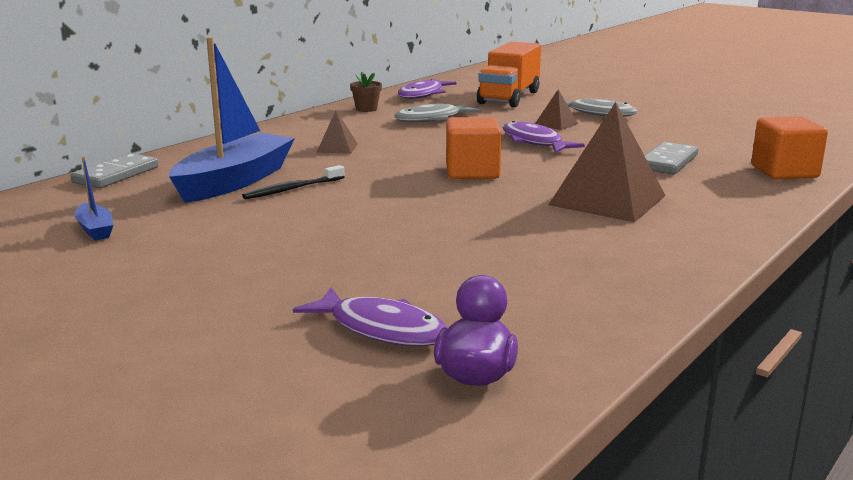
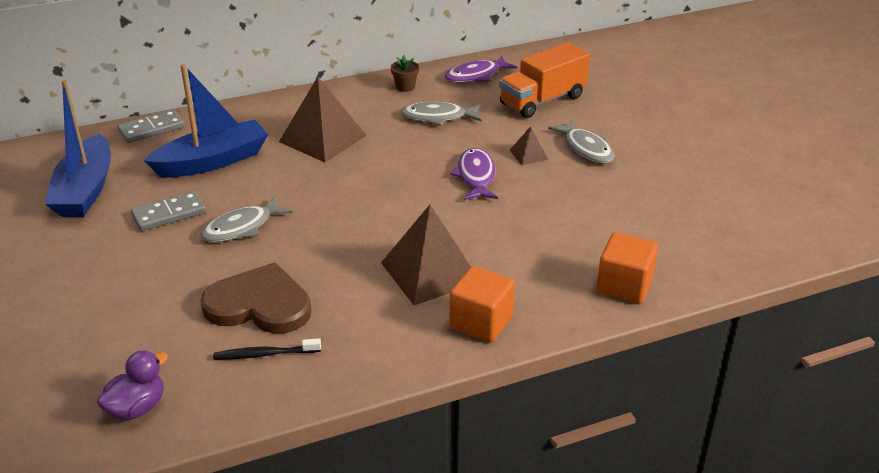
camera: 30 degrees right, 15 degrees up
blue boat [74,157,113,240] -> blue boat [45,80,111,217], size x2.28
black toothbrush [242,165,345,199] -> black toothbrush moved to [213,338,321,360]
purple fish [293,287,448,346] -> none
brown pyramid [317,111,358,154] -> brown pyramid [279,77,367,162], size x2.16
orange cube [446,117,502,179] -> orange cube moved to [450,266,515,342]
grey domino [644,142,698,174] -> grey domino moved to [131,191,206,231]
none -> grey fish [200,196,293,242]
none -> brown heart [200,262,312,334]

